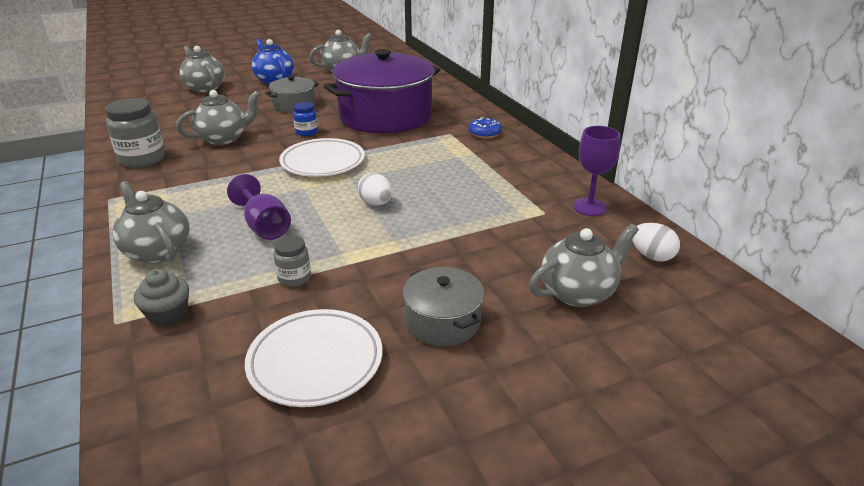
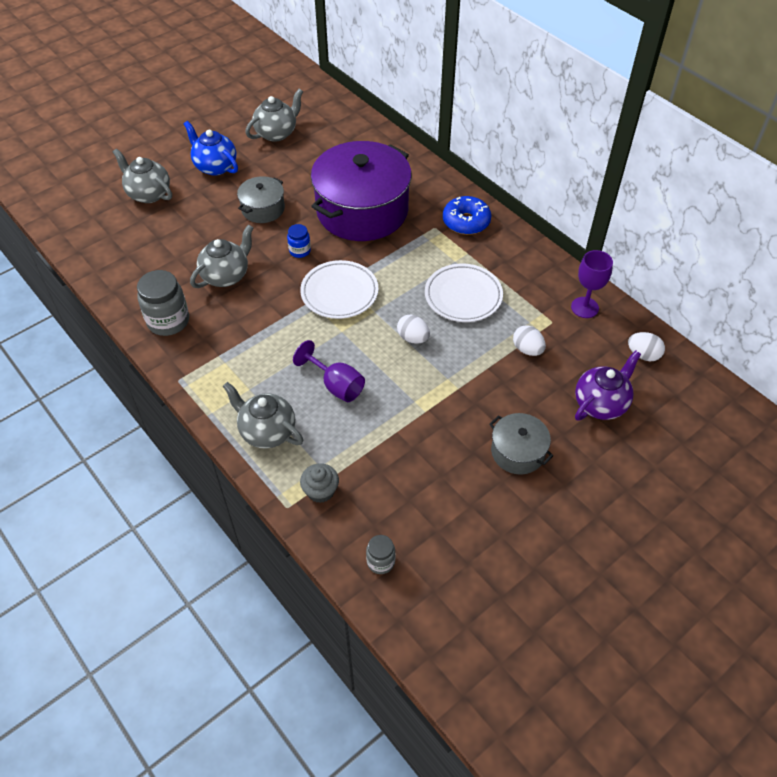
camera: 15 degrees left, 20 degrees up
white plate [245,309,382,407] -> white plate moved to [425,264,503,322]
grey jar [273,235,311,287] -> grey jar moved to [366,535,396,574]
blue donut [469,117,502,139] -> blue donut [443,196,491,235], size x1.55
grey teapot [529,224,639,307] -> purple teapot [575,351,641,420]
none -> white egg [513,325,546,356]

